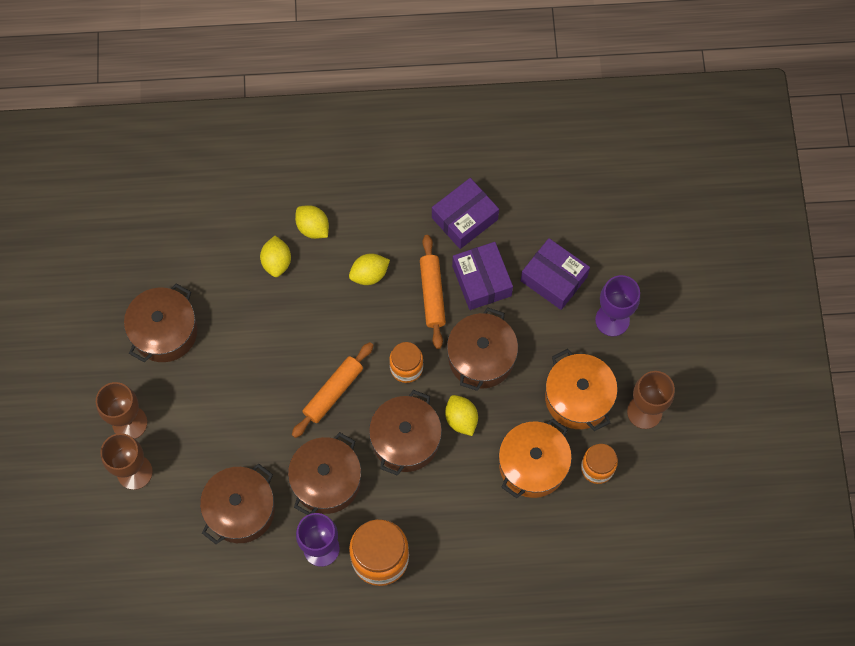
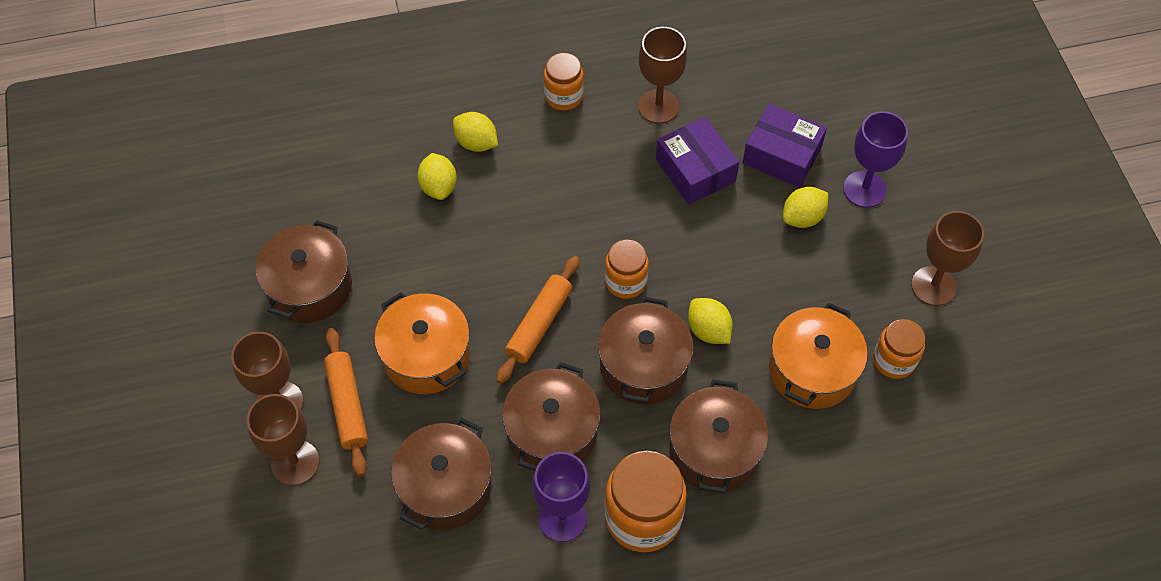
camera: 10 degrees left, 10 degrees down
yellow lemon [349,253,390,285] -> yellow lemon moved to [783,187,828,228]
orange rolling pin [420,235,446,349] -> orange rolling pin moved to [324,328,368,476]
purple box [432,178,499,249] -> brown goblet [638,27,687,124]
brown pot [447,307,518,391] -> brown pot moved to [670,380,768,493]
orange pot [545,349,617,431] -> orange pot moved to [374,292,470,394]
none -> orange jar [544,53,584,111]

